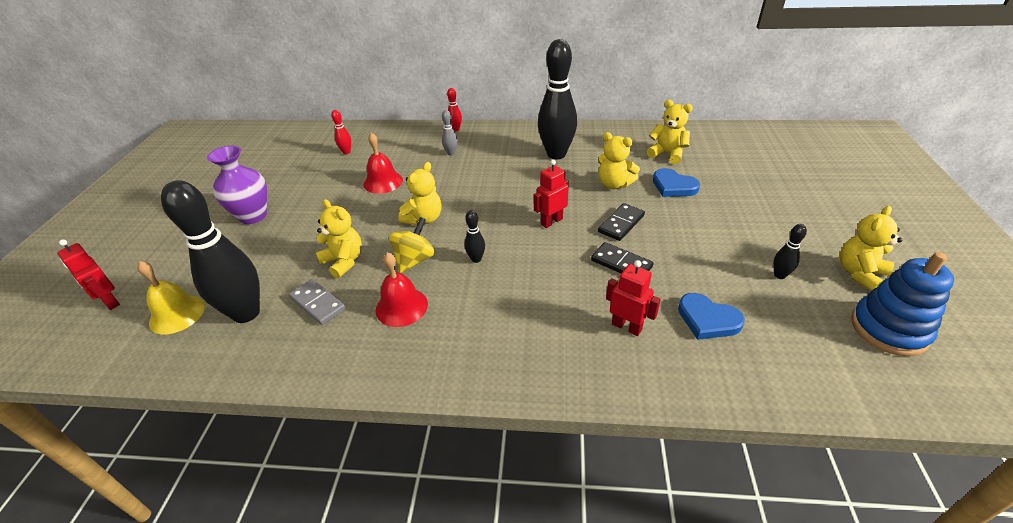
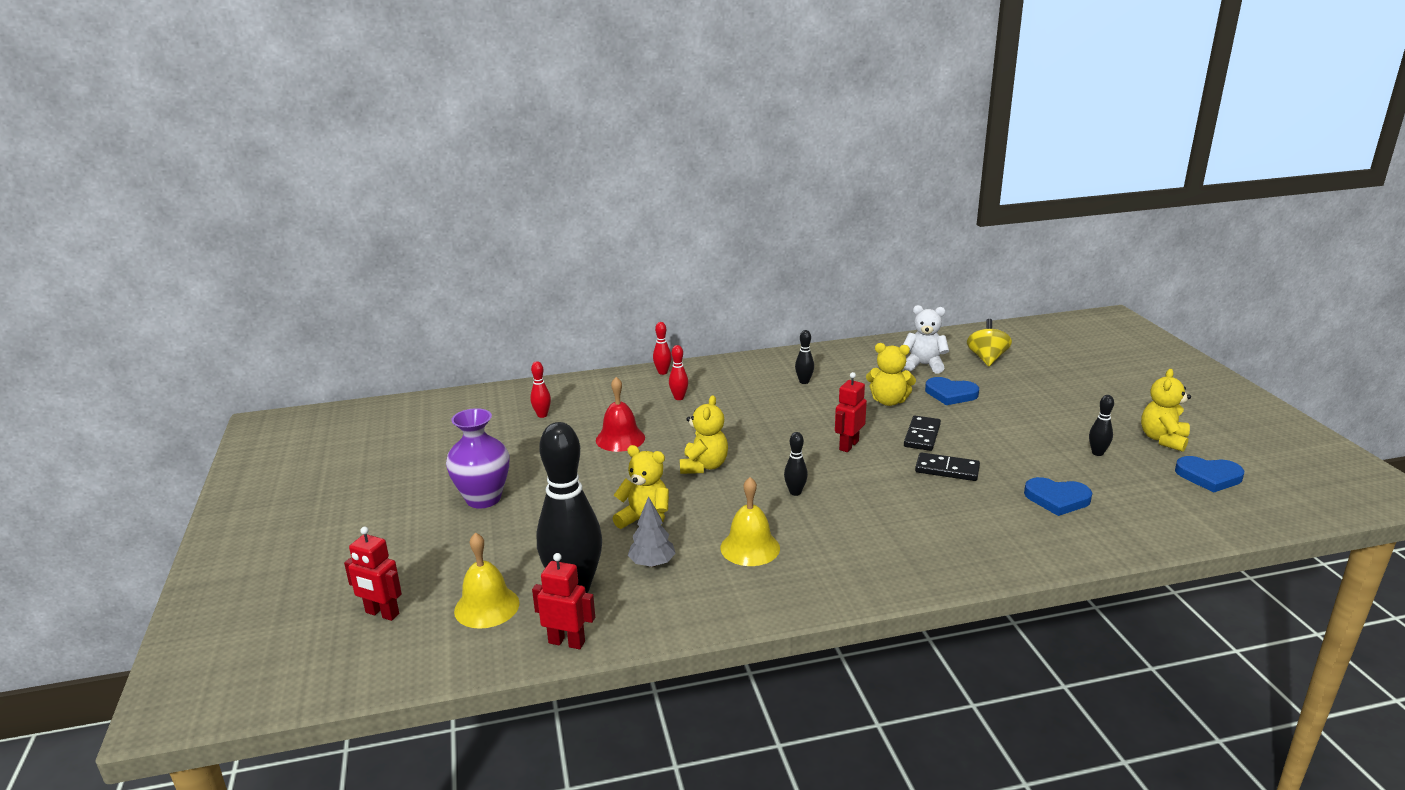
camera: 20 degrees left, 15 degrees down
grey domino [289,279,346,325] -> grey tree [628,496,676,567]
red bell [376,252,428,327] -> yellow bell [720,477,780,566]
yellow spinning top [389,217,435,273] -> yellow spinning top moved to [967,319,1012,366]
grey bowling pin [442,110,458,156] -> red bowling pin [669,345,688,400]
black bowling pin [538,39,577,159] -> black bowling pin [795,330,814,384], size x0.42
red robot [606,260,661,336] -> red robot moved to [532,553,595,649]
yellow teddy bear [647,100,693,164] -> white teddy bear [903,305,949,373]
blue stacking toy [851,252,954,356] -> blue heart [1175,456,1244,492]

